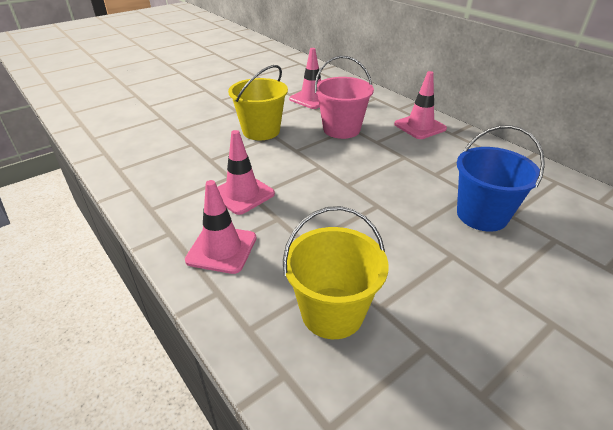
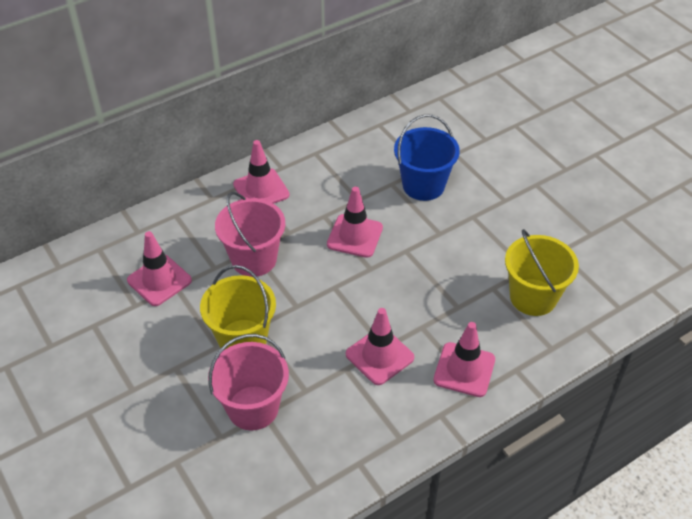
camera: 85 degrees left, 10 degrees up
none -> pink bucket [208,334,289,431]
none -> pink traffic cone [327,186,383,258]

